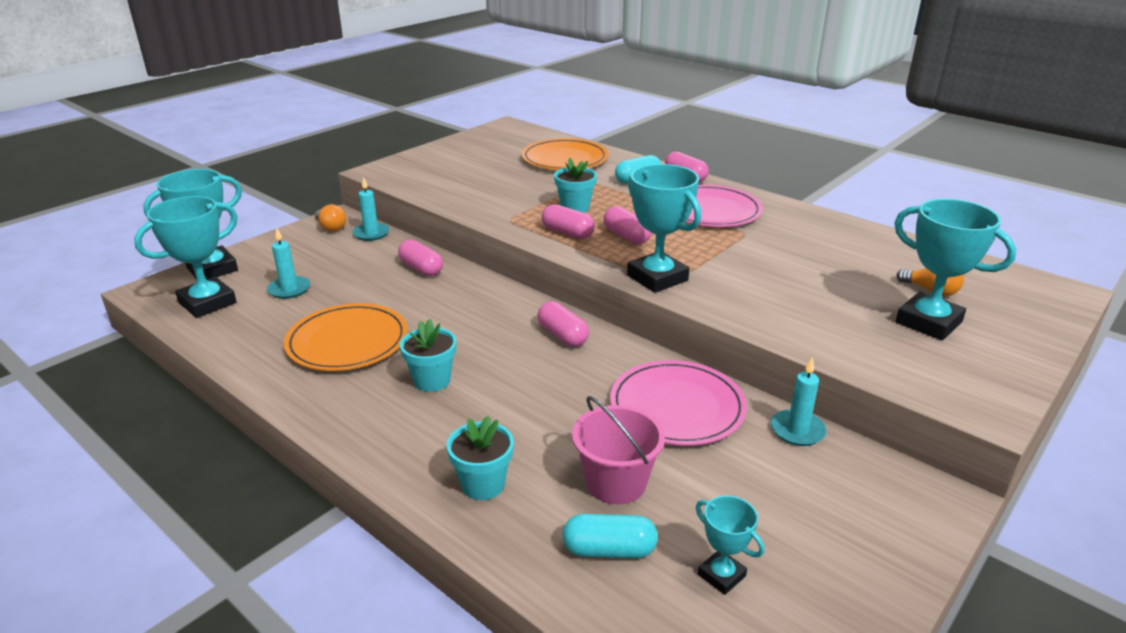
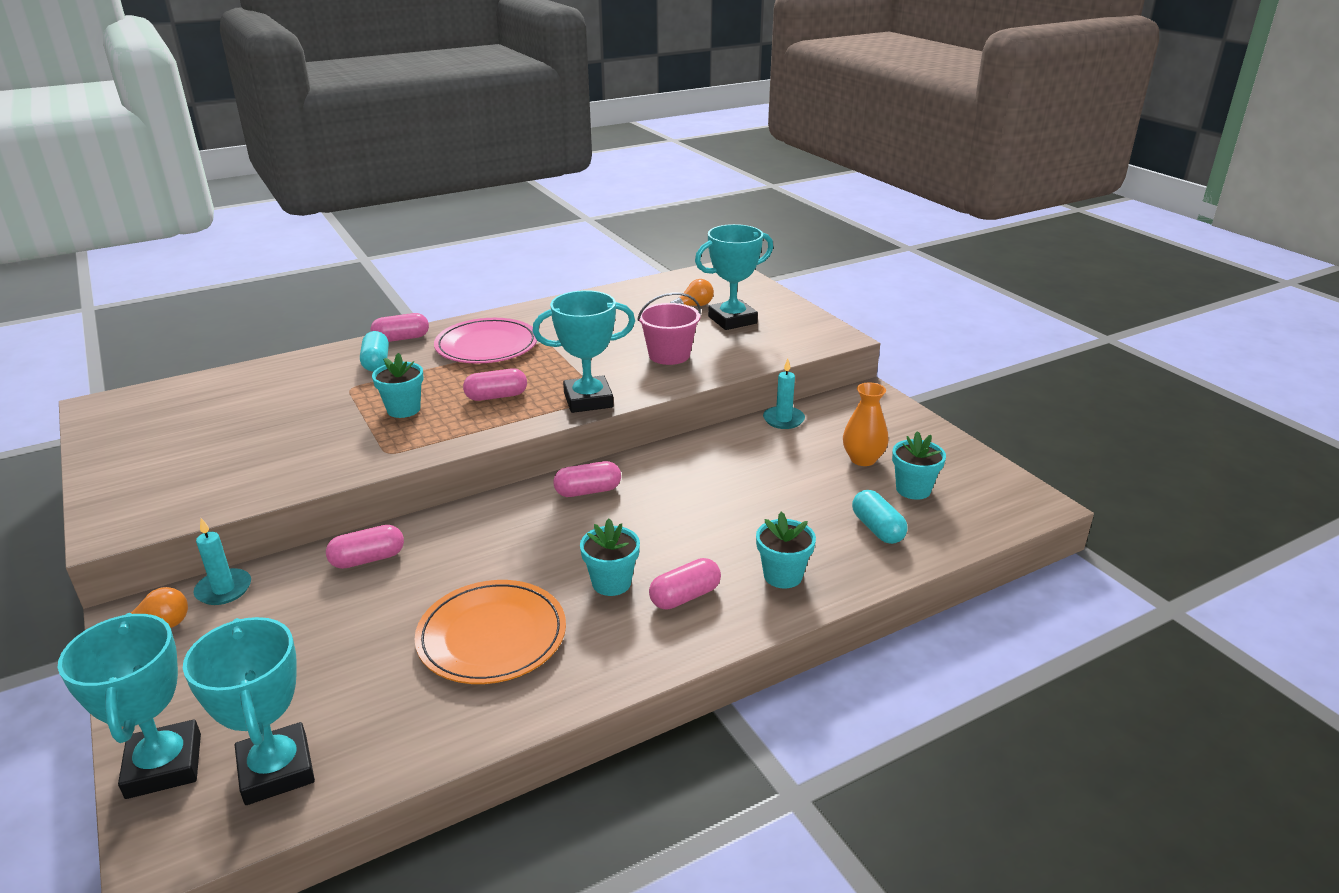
camera: 70 degrees left, 0 degrees up
turquoise candle [267,228,310,299] -> none
orange plate [521,138,608,170] -> none
pink capsule [542,204,595,239] -> pink capsule moved to [649,558,721,610]
turquoise capsule [562,514,658,558] -> turquoise capsule turned 45 degrees counterclockwise [852,490,908,544]
pink bucket [572,396,665,504] -> pink bucket moved to [637,293,701,365]
pink plate [610,360,747,446] -> none
turquoise trophy [696,496,764,595] -> turquoise flower pot [892,431,946,500]
none -> orange vase [843,383,889,466]

